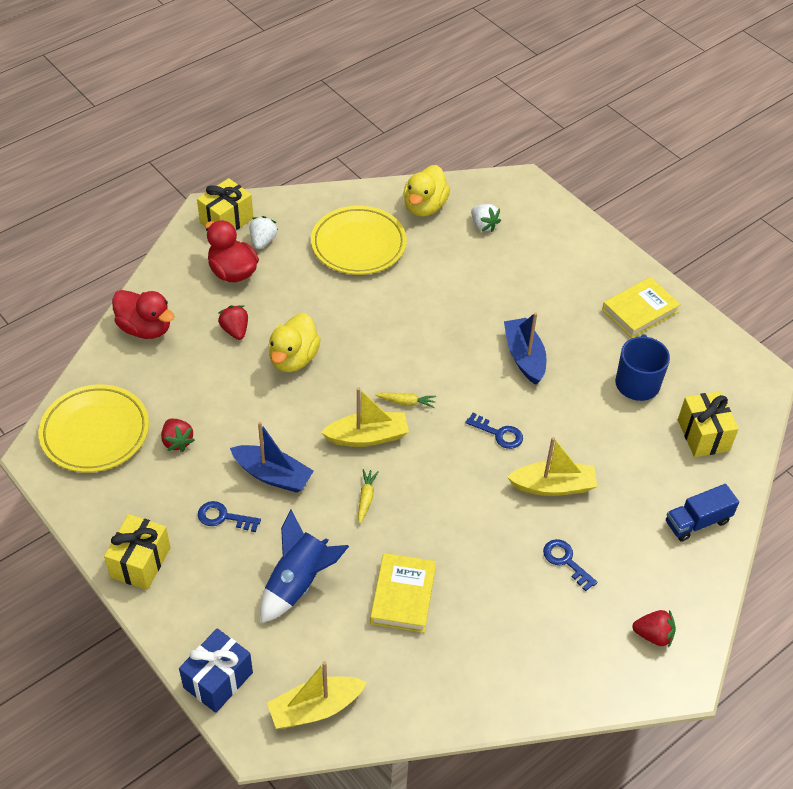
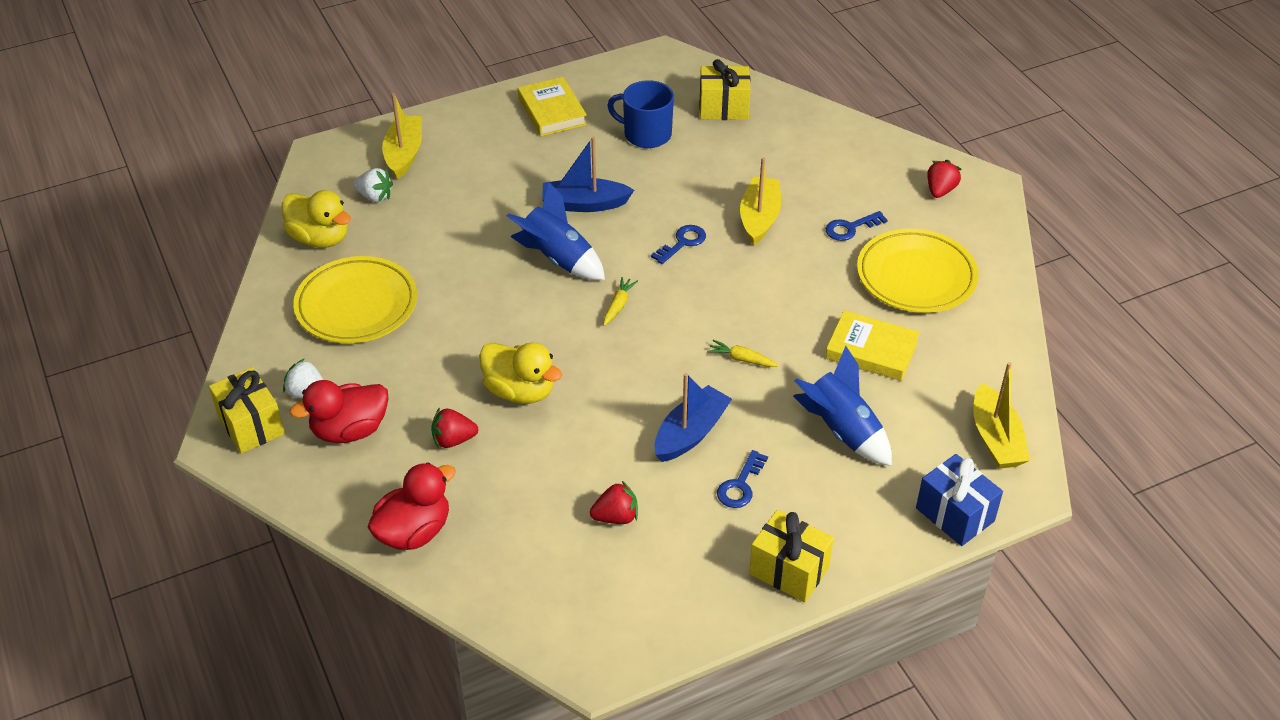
camera: 75 degrees left, 5 degrees down
yellow plate [39,384,149,472] -> yellow plate moved to [857,229,978,313]
yellow boat [321,387,409,447] -> yellow boat moved to [382,93,422,179]
white strawberry [471,204,501,232] -> white strawberry turned 45 degrees clockwise [353,168,393,202]
blue truck [666,484,739,542] -> none
none -> blue rocket [507,182,605,280]

